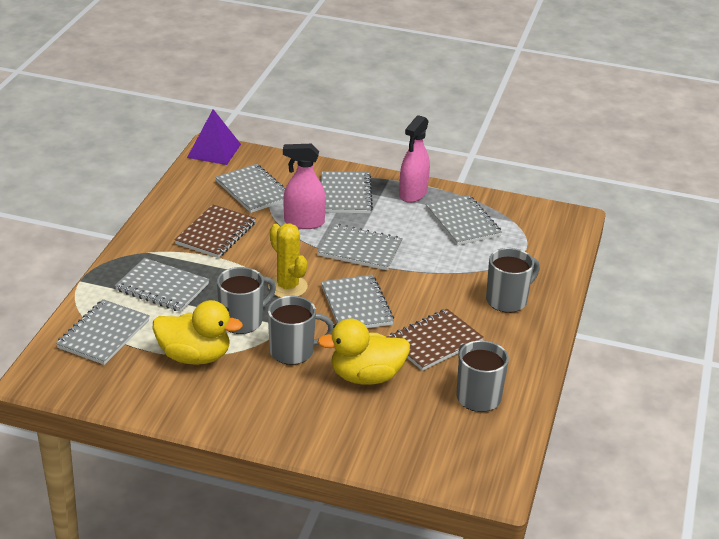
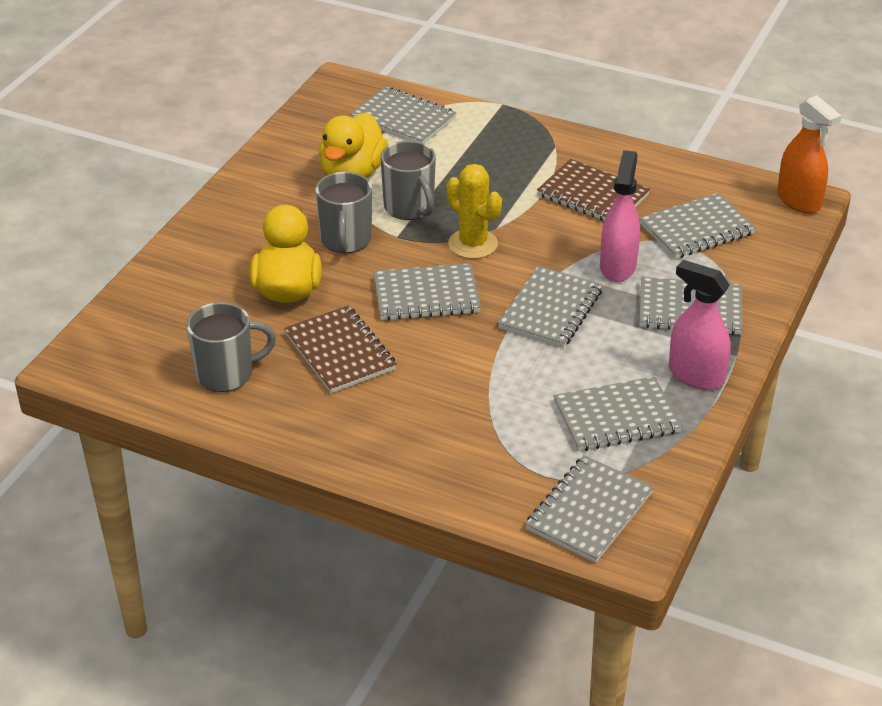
camera: 100 degrees right, 5 degrees up
grey notebook [115,258,209,312] -> grey notebook moved to [525,455,654,563]
purple pyramid [187,109,241,165] -> orange spray bottle [777,95,842,213]
yellow cactus [268,223,308,297] -> yellow cactus turned 75 degrees clockwise [446,164,502,259]
grey mug [486,248,540,313] -> none

